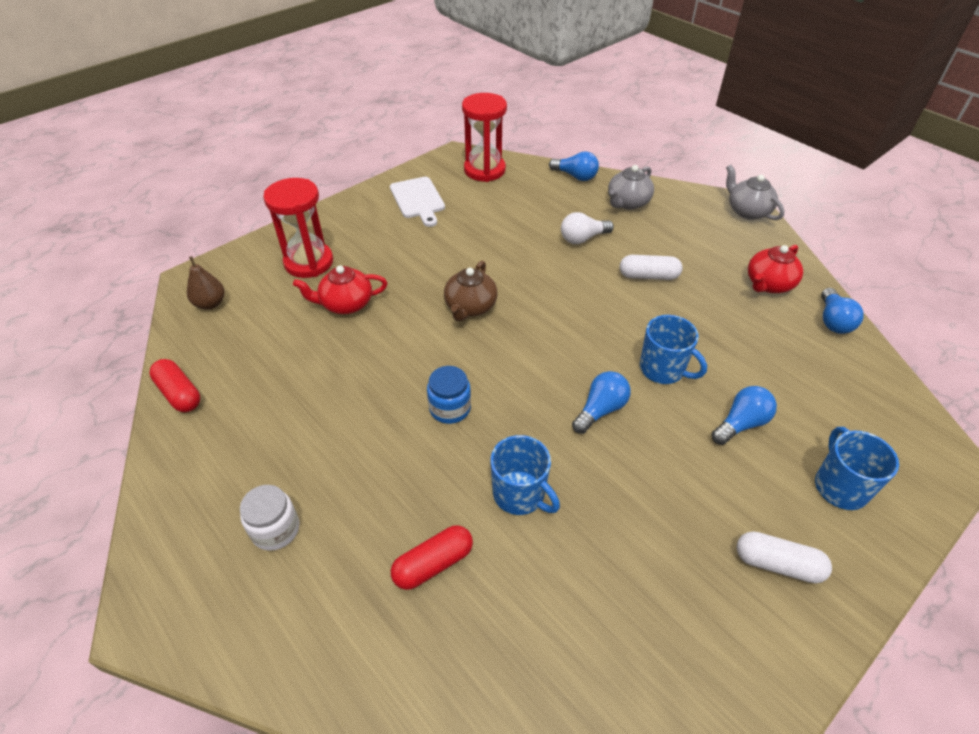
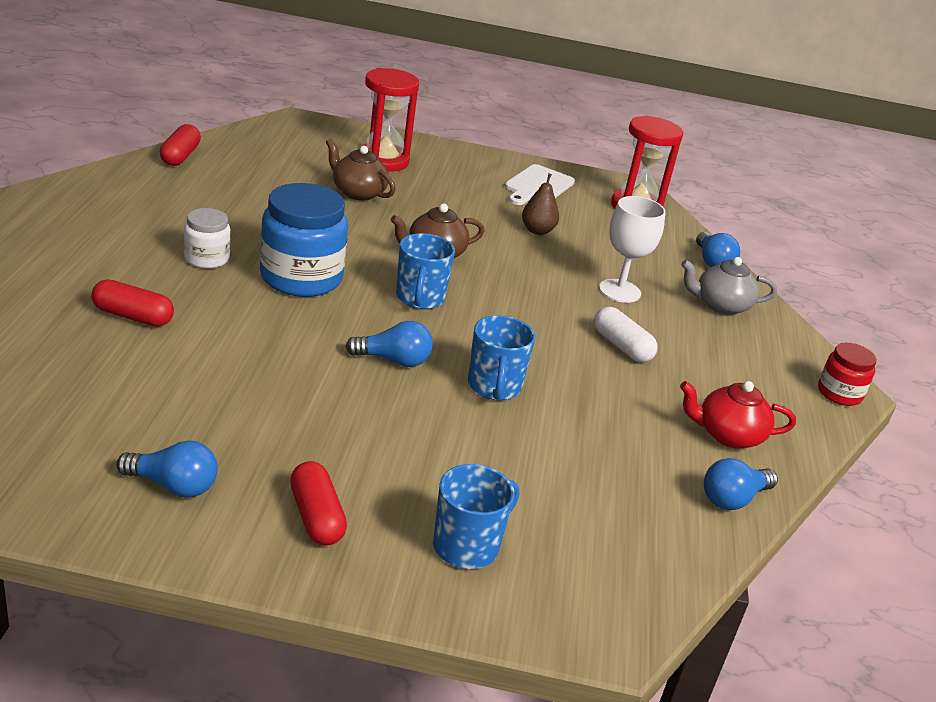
camera: 45 degrees right, 15 degrees down
brown pear [187,256,225,310] -> brown pear moved to [522,174,559,235]
white jar [240,485,299,551] -> white jar moved to [184,208,231,269]
red teapot [293,265,387,314] -> brown teapot [326,139,396,201]
blue jar [427,366,471,424] -> blue jar [260,183,348,297], size x1.85
blue mug [490,435,560,515] -> blue mug moved to [396,233,455,309]
white light bulb [561,212,614,244] -> white goblet [599,196,666,303]
blue light bulb [712,386,777,445] -> blue light bulb moved to [116,440,218,498]
grey teapot [726,165,785,220] -> red jar [818,343,877,406]
white capsule [737,531,832,583] -> red capsule [290,461,347,545]

